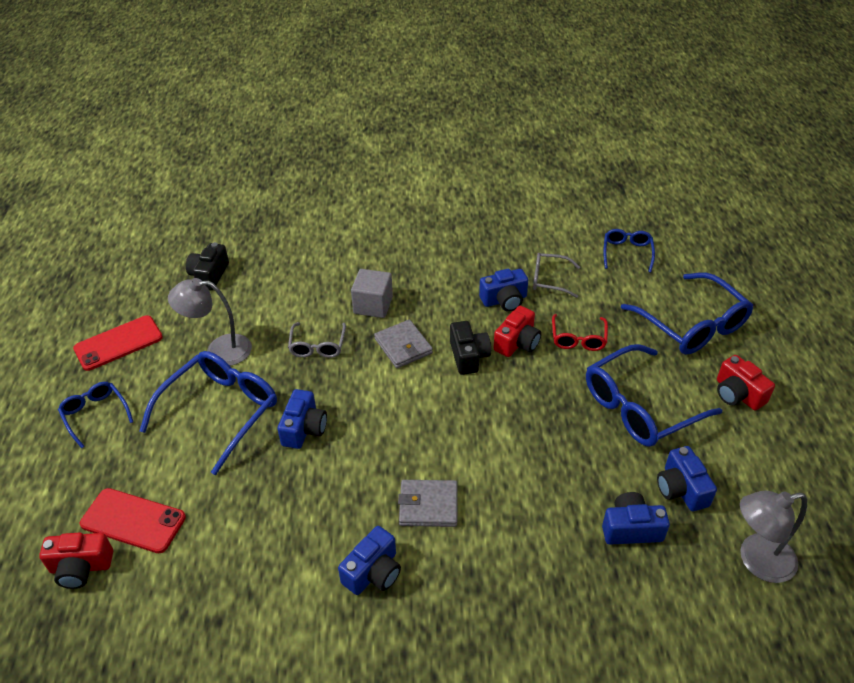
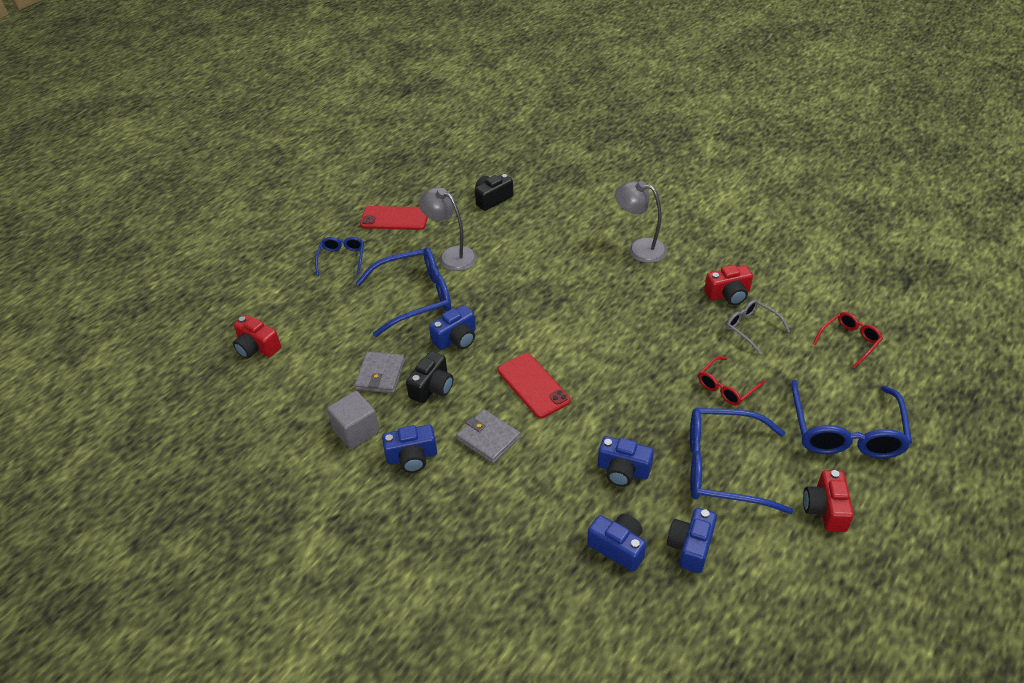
camera: 40 degrees right, 0 degrees up
red phone [80,488,186,553] -> red phone moved to [498,353,570,418]
grey glasses [288,322,346,358] -> none
grey cube [351,269,393,318] -> grey cube moved to [327,391,380,449]
grey wallet [374,319,433,368] -> grey wallet moved to [354,352,405,393]
black camera [450,321,491,375] -> black camera moved to [406,351,453,403]
blue camera [479,269,528,312] -> blue camera moved to [598,436,654,487]
red camera [494,306,541,357] -> red camera moved to [704,265,753,305]
blue glasses [603,229,655,273] -> red glasses [813,312,883,369]
grey lamp [740,490,807,583] -> grey lamp moved to [615,181,667,263]

